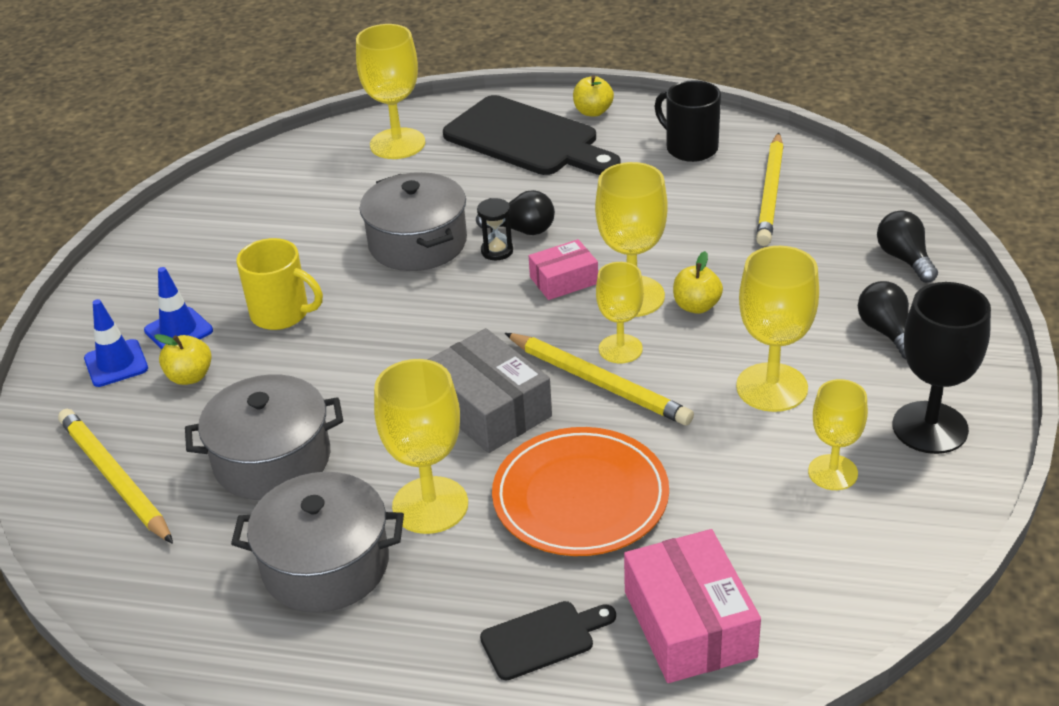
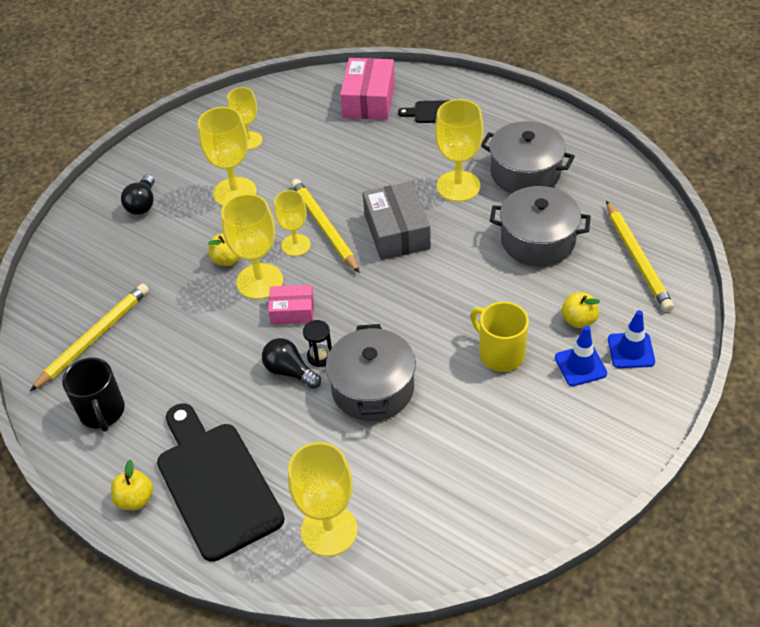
camera: 155 degrees left, 10 degrees up
orange plate [492,427,669,556] -> none
black light bulb [877,211,938,283] -> none
black goblet [893,282,991,454] -> none

